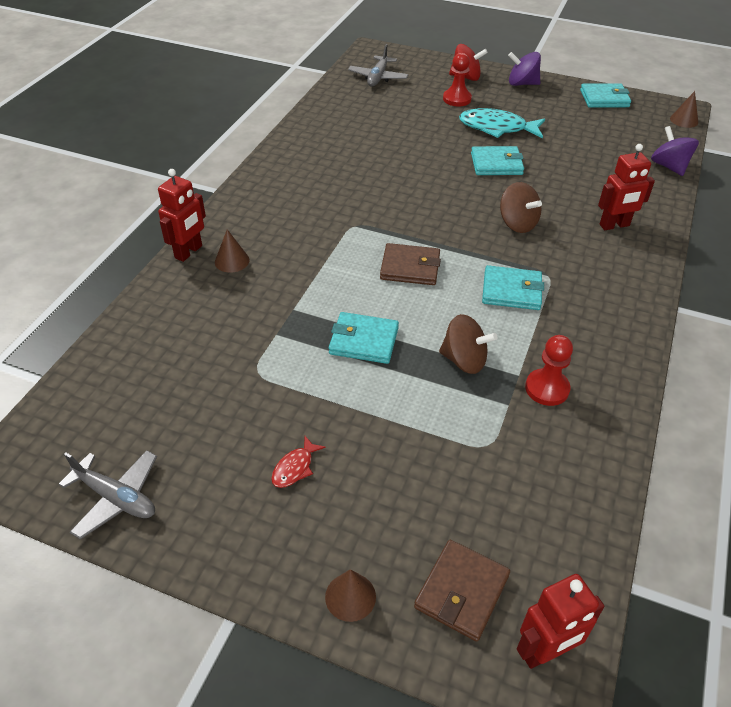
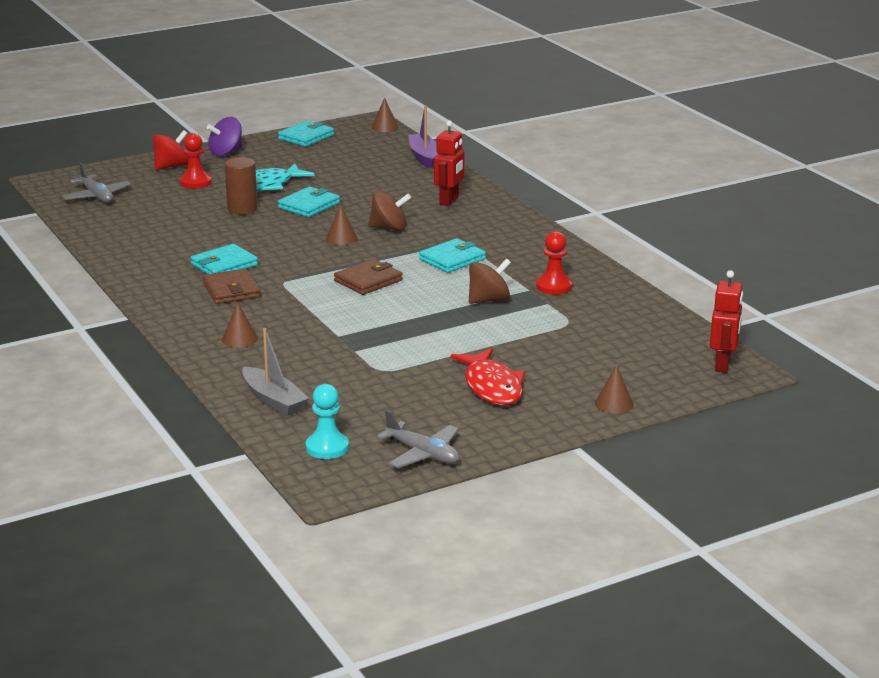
camera: 50 degrees left, 20 degrees down
grey plane [59,450,157,539] -> grey plane turned 60 degrees clockwise [377,410,460,468]
red robot [158,169,206,262] -> none
red fish [271,436,326,488] -> red fish [451,348,525,405], size x2.06
turquoise wallet [329,312,399,364] -> turquoise wallet moved to [191,244,258,274]
brown wallet [414,540,510,642] -> brown wallet moved to [202,269,260,304]
purple spinning top [651,126,699,176] -> purple boat [408,105,438,168]
none -> brown cylinder [225,157,257,214]
none -> grey boat [242,328,309,416]
none -> turquoise pawn [306,384,349,459]
none -> brown cone [326,205,358,245]

